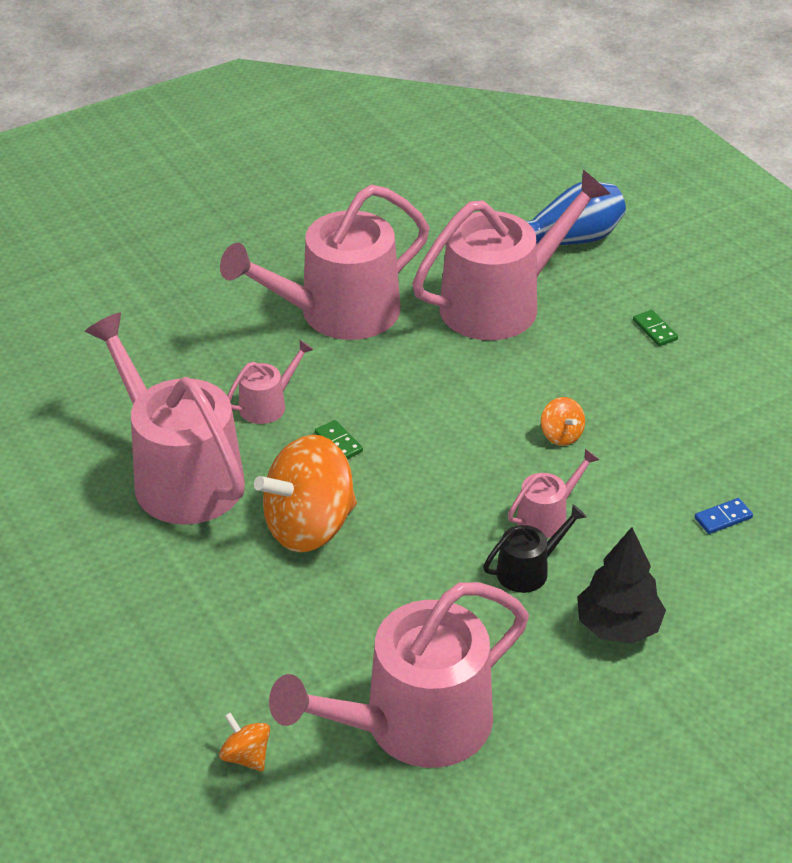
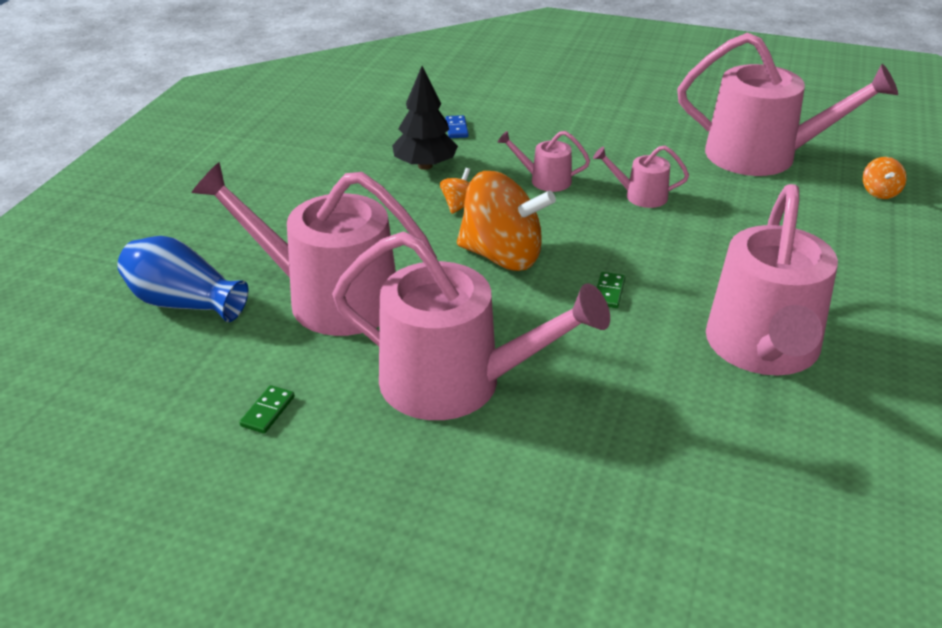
camera: 130 degrees left, 5 degrees down
pink watering can [227,340,314,424] -> pink watering can moved to [593,146,689,208]
orange spinning top [254,435,357,552] -> orange spinning top moved to [457,171,556,271]
black watering can [483,504,586,593] -> none
black tree [577,527,666,644] -> black tree moved to [392,66,458,170]
green domino [633,310,678,346] -> green domino moved to [239,385,295,434]
blue domino [695,498,753,534] -> blue domino turned 60 degrees clockwise [446,115,469,138]

